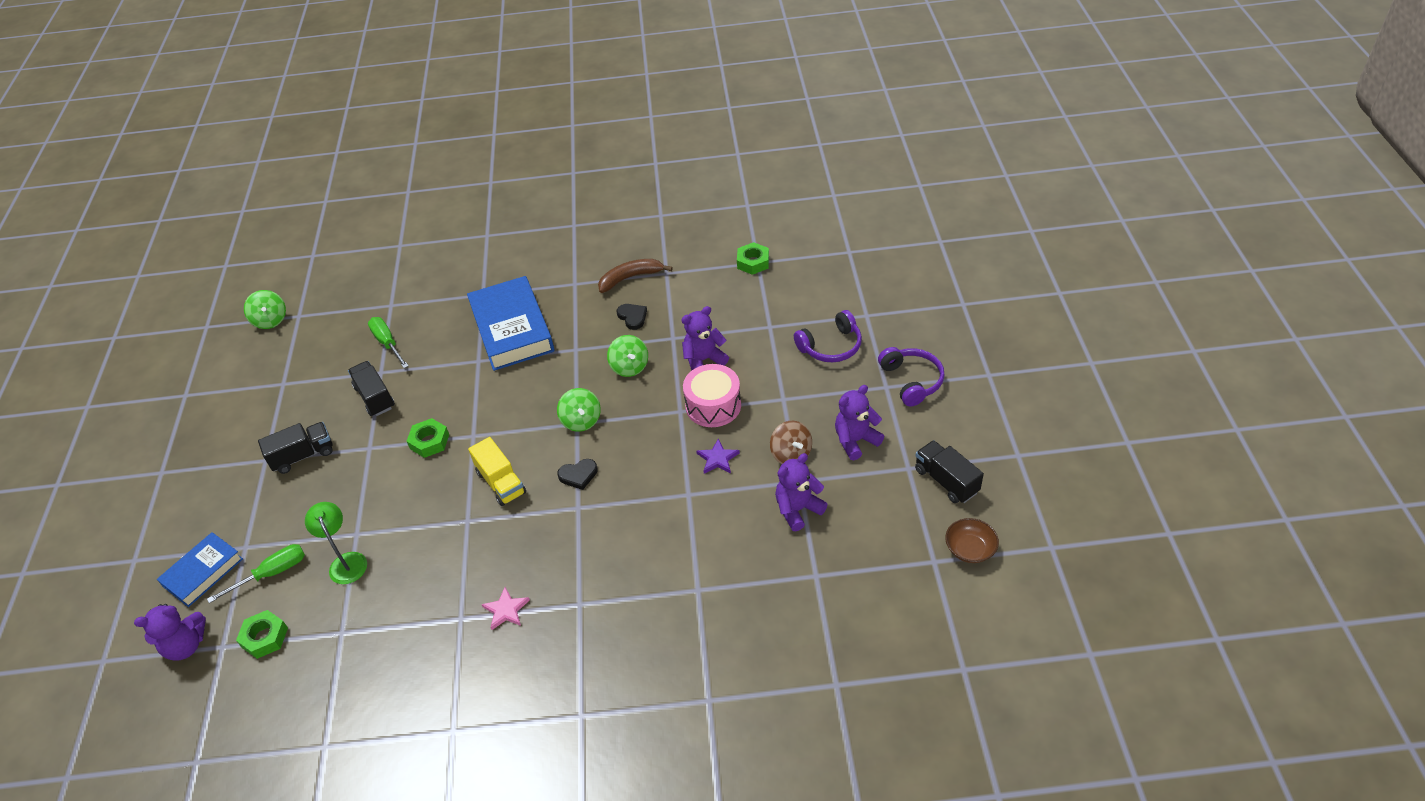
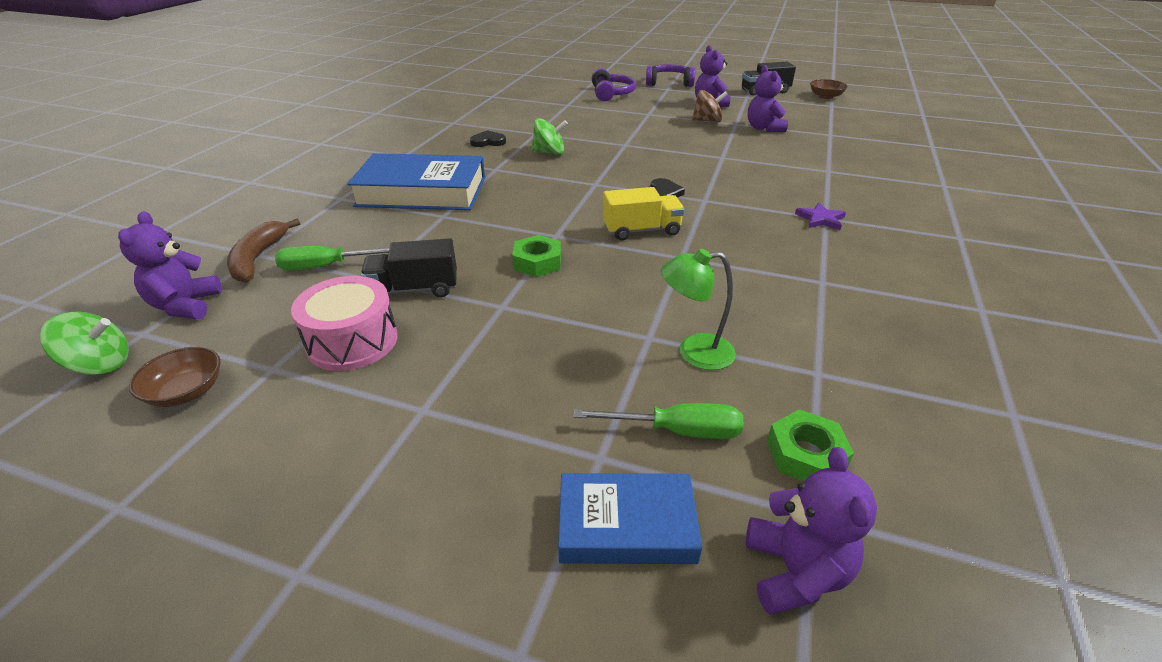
camera: 70 degrees left, 10 degrees down
blue book [157,532,243,607] -> blue book turned 60 degrees counterclockwise [558,473,702,564]
green screwdriver [207,544,305,603] -> green screwdriver turned 105 degrees clockwise [573,403,743,439]
black truck [258,422,333,474] -> none
pink star [481,587,530,630] -> none
green spinning top [557,388,601,432] -> none
brown banana [598,259,673,293] -> brown banana moved to [227,219,300,283]
purple teddy bear [681,306,729,371] -> purple teddy bear moved to [118,211,222,319]
pink drum [683,364,741,427] -> pink drum moved to [291,276,398,371]
purple star [696,438,740,474] -> purple star moved to [795,203,846,230]
green nut [737,242,769,275] -> none
none -> brown bowl [129,347,221,407]

